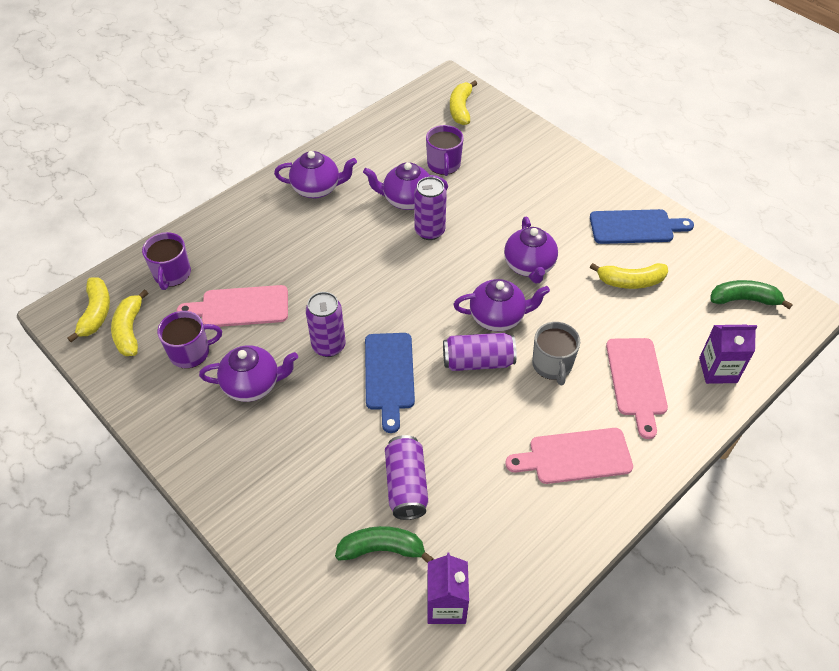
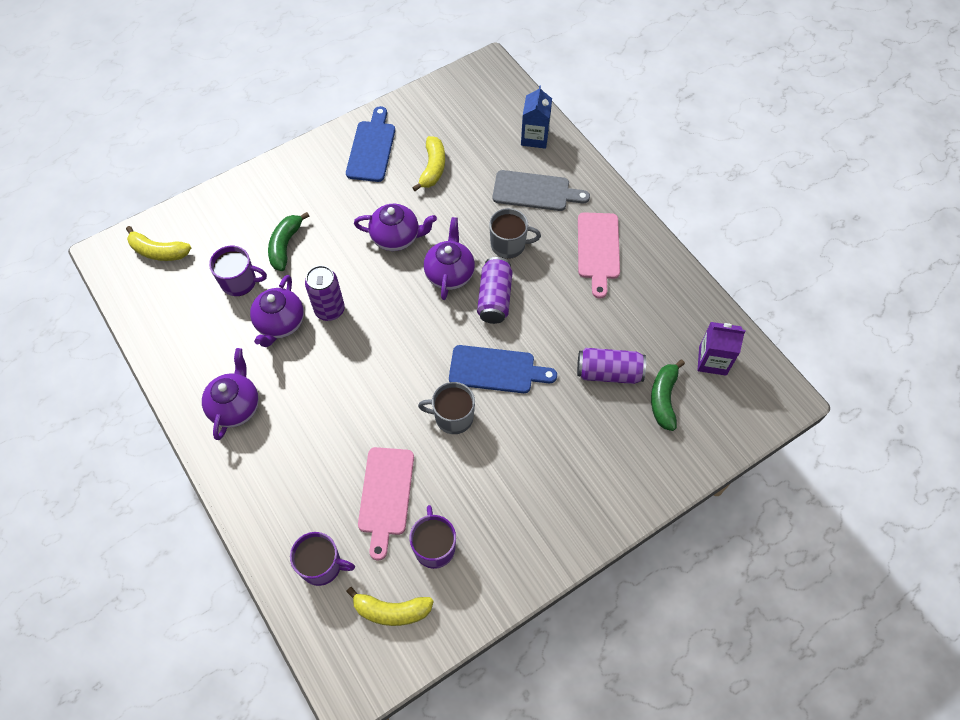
camera: 80 degrees left, 10 degrees up
yellow banana [67,277,110,342] -> none
purple teapot [199,345,298,402] -> none
purple can [306,292,346,357] -> grey mug [418,382,475,434]
pink cutting board [606,338,668,439] -> grey cutting board [493,170,590,211]
purple carton [699,325,757,384] -> blue carton [521,85,552,149]
green banana [710,280,793,309] -> green banana moved to [268,212,309,271]

